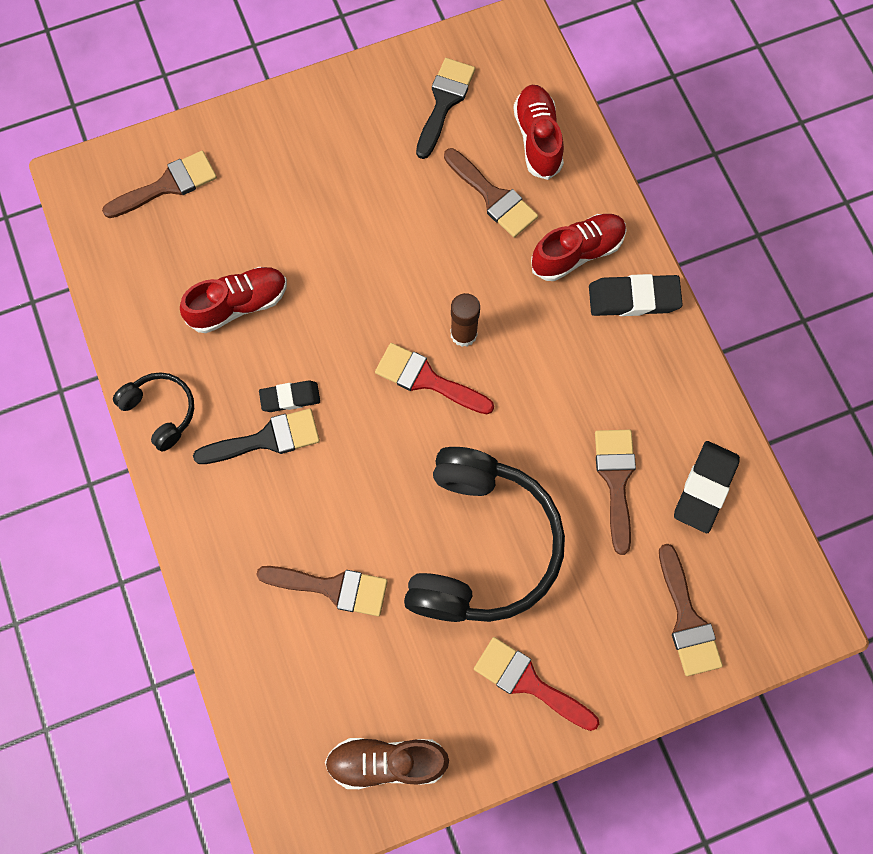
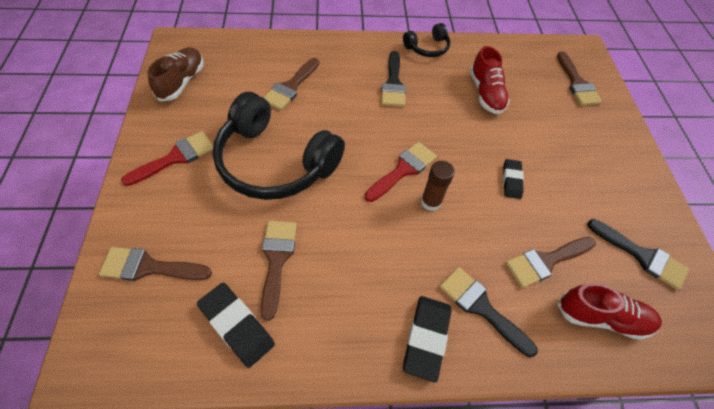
camera: 105 degrees right, 15 degrees down
black eraser [259,380,320,412] -> black eraser moved to [503,159,524,199]
red shoe [531,214,627,281] -> black brush [440,267,538,357]
brown brush [595,430,636,555] -> brown brush turned 105 degrees counterclockwise [261,221,297,321]

